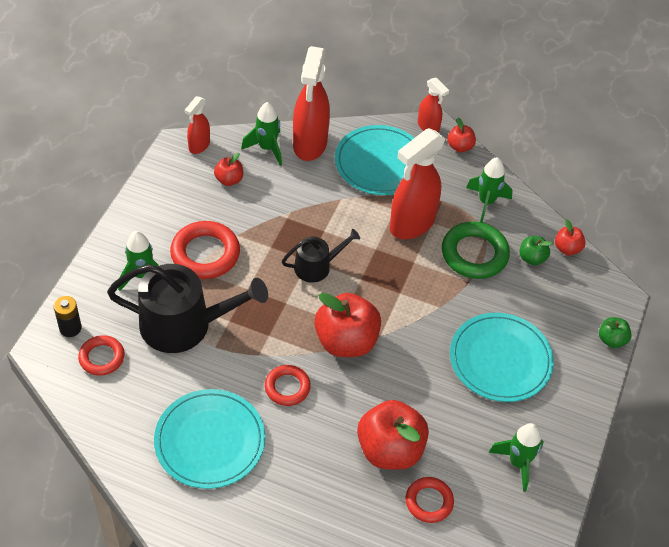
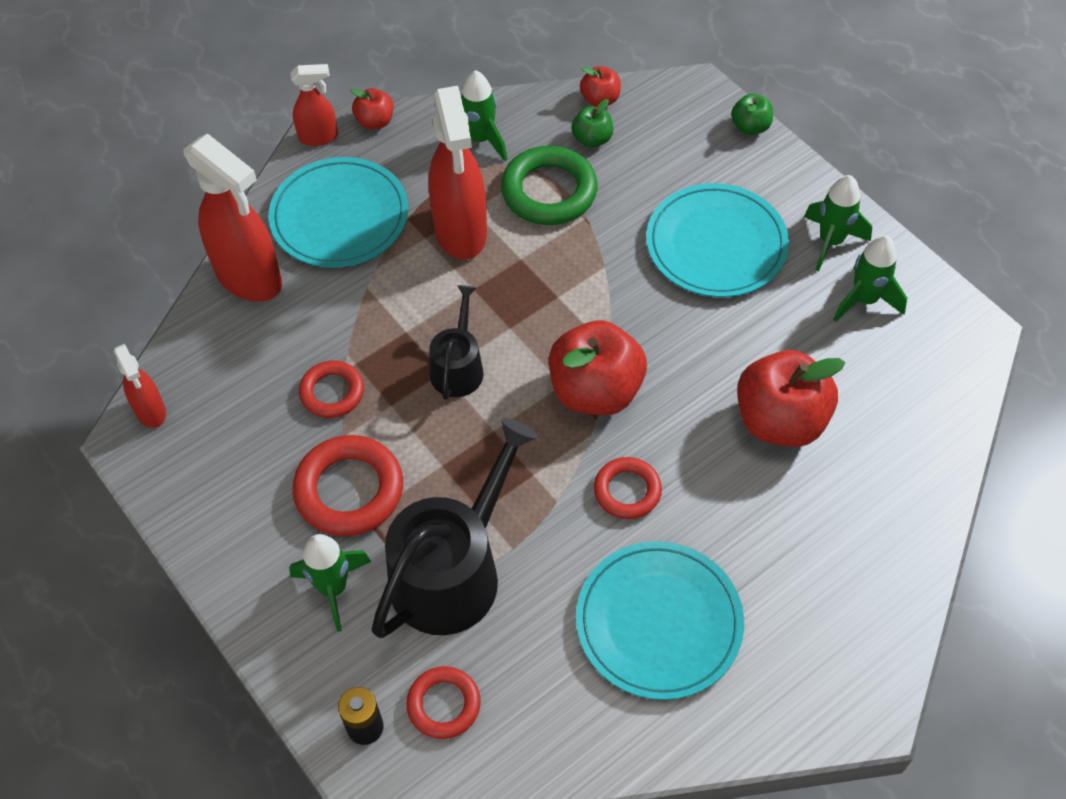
camera: 55 degrees left, 5 degrees up
red apple [214,153,243,186] -> none
green rocket [241,102,282,166] -> green rocket moved to [804,175,872,271]
red ring [406,477,454,523] -> red ring moved to [299,361,364,418]

